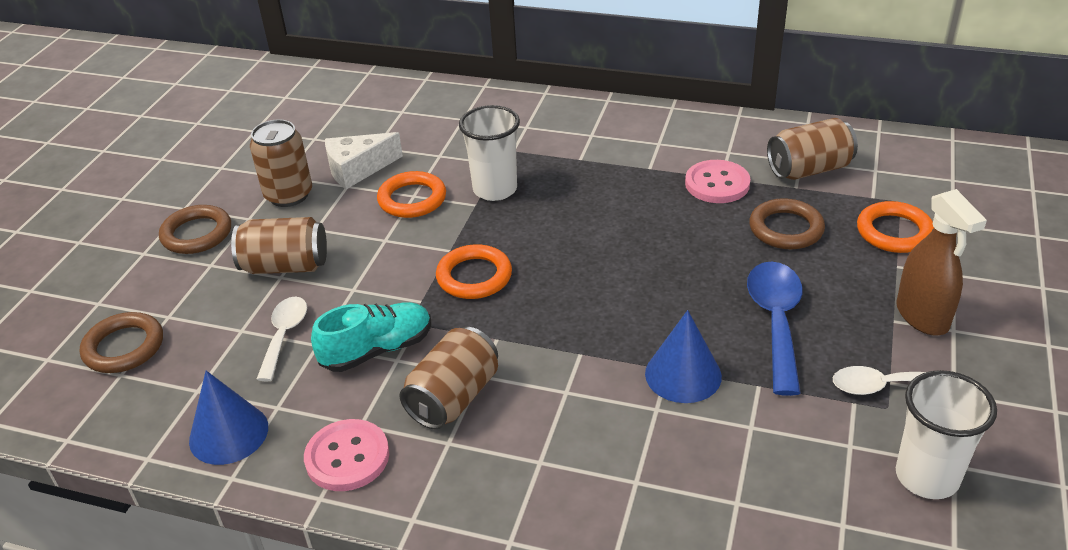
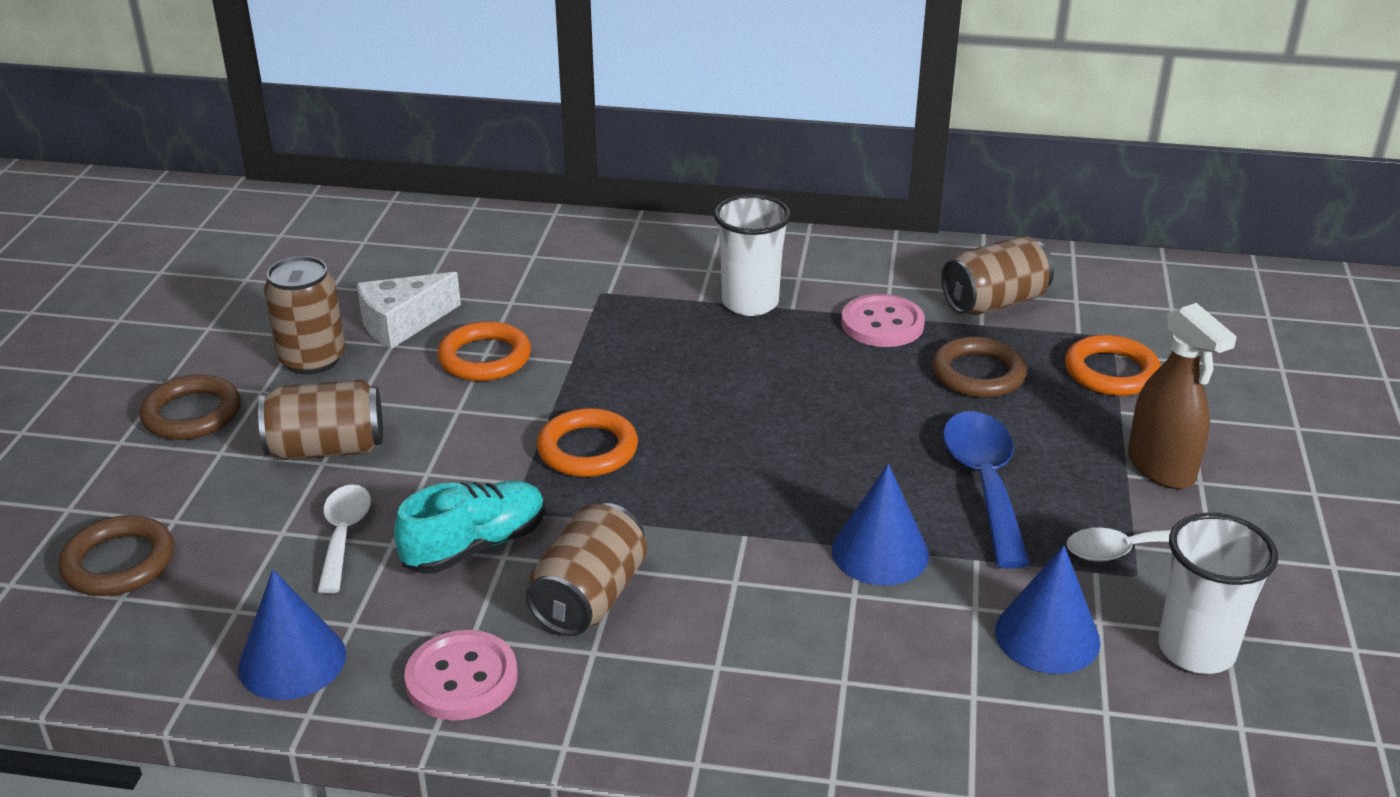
camera: 10 degrees left, 5 degrees down
white cup [459,105,520,201] -> white cup moved to [714,194,791,316]
none -> blue cone [995,545,1101,674]

